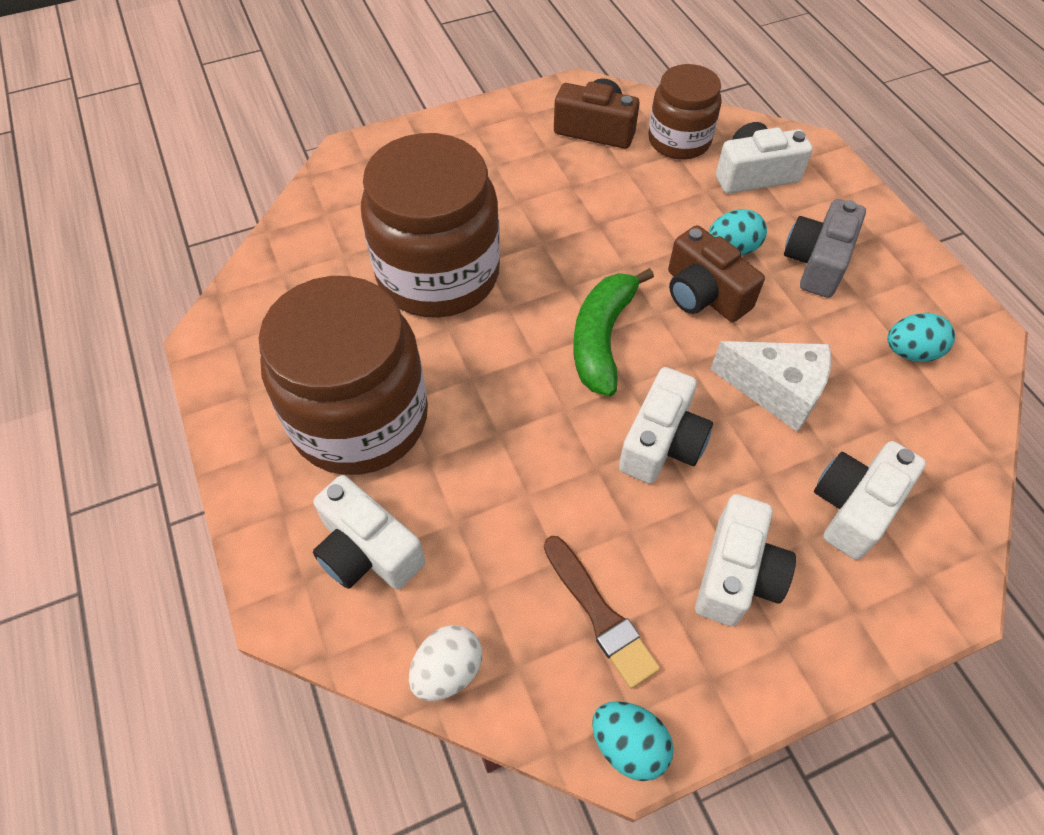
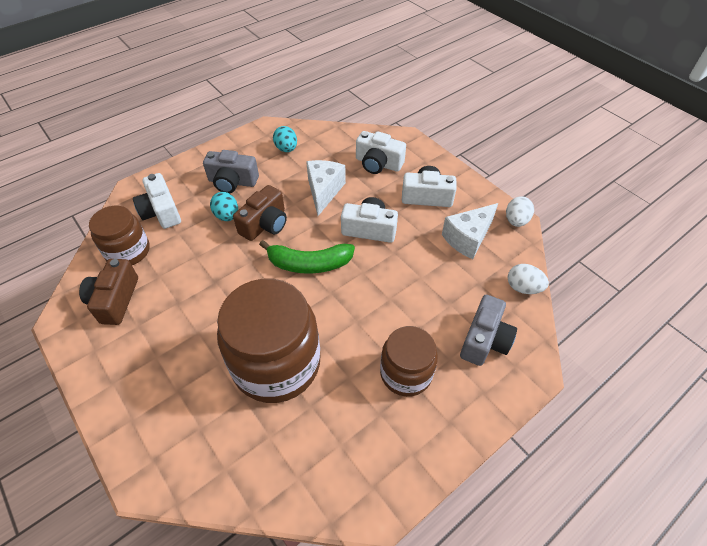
camera: 105 degrees left, 5 degrees down
brown jar [259,276,428,475] -> brown jar [380,326,438,397], size x0.58
white camera [313,475,425,590] -> grey camera [460,295,517,366]
brown brush [544,536,660,689] -> white cheese [442,203,498,259]
turquoise egg [592,701,674,781] -> white egg [506,196,534,227]

